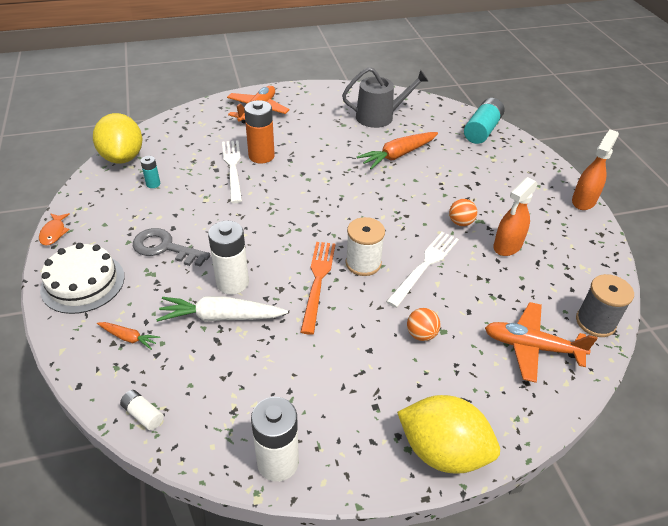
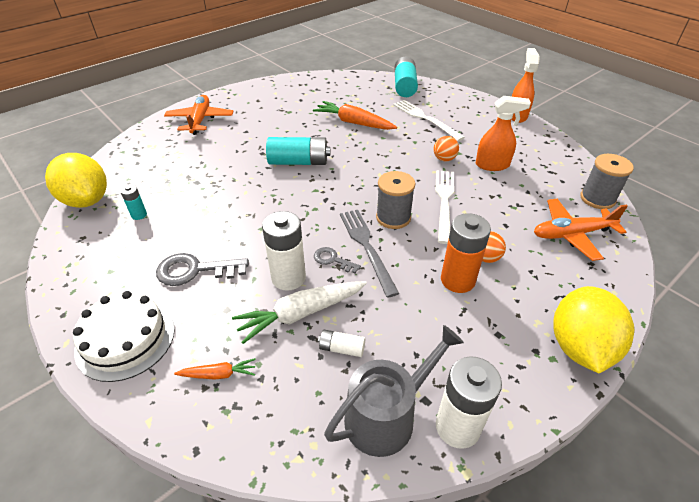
camera: 25 degrees left, 0 degrees up
orange fish [39,213,70,246] -> none
white battery [120,390,164,431] -> white battery moved to [318,330,365,357]
white fork [222,140,242,203] -> white fork moved to [393,100,465,141]
orange battery [244,100,275,163] -> orange battery moved to [441,213,491,293]
orange fork [300,242,336,335] -> grey fork [340,210,399,298]
grey watering can [342,67,428,128] -> grey watering can moved to [324,325,464,457]
white spool [346,217,385,276] -> grey spool [376,171,415,229]
orange carrot [357,132,438,169] -> orange carrot turned 90 degrees clockwise [313,101,397,130]
yellow lemon [397,395,500,474] -> yellow lemon turned 75 degrees counterclockwise [554,286,634,373]
orange spray bottle [493,177,538,256] -> orange spray bottle turned 105 degrees counterclockwise [476,96,531,171]
none -> turquoise battery [266,137,330,165]
none -> grey key [314,247,361,273]

